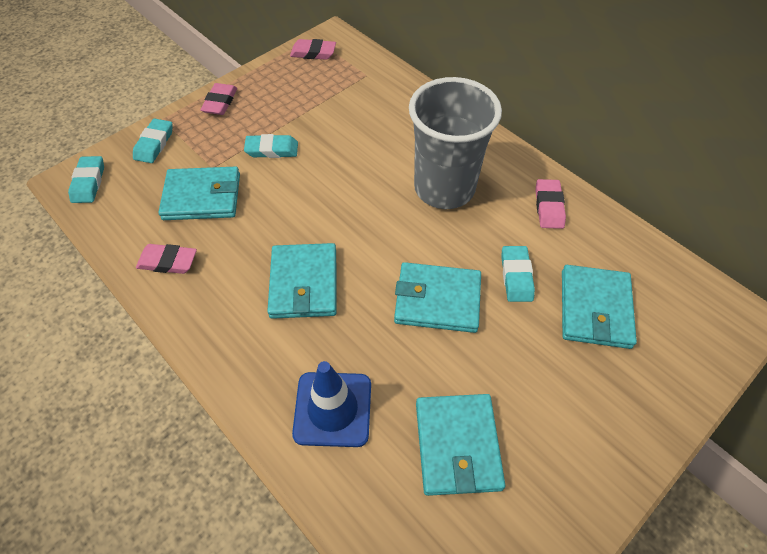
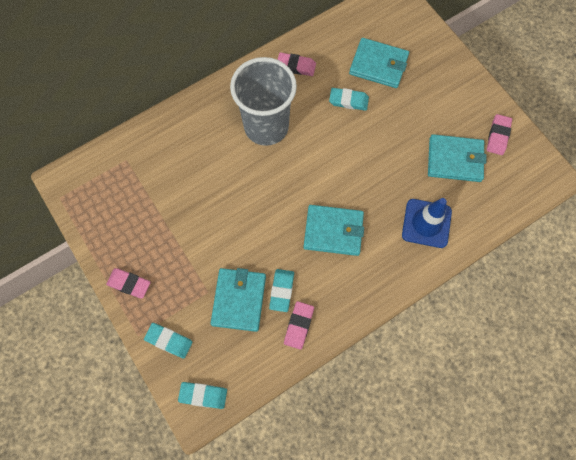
camera: 80 degrees left, 15 degrees up
turquoise eraser [244,134,298,158] -> turquoise eraser moved to [269,269,294,312]
pink eraser [290,39,336,60] -> pink eraser moved to [487,114,512,155]
turquoise wallet [394,262,481,333] -> none

